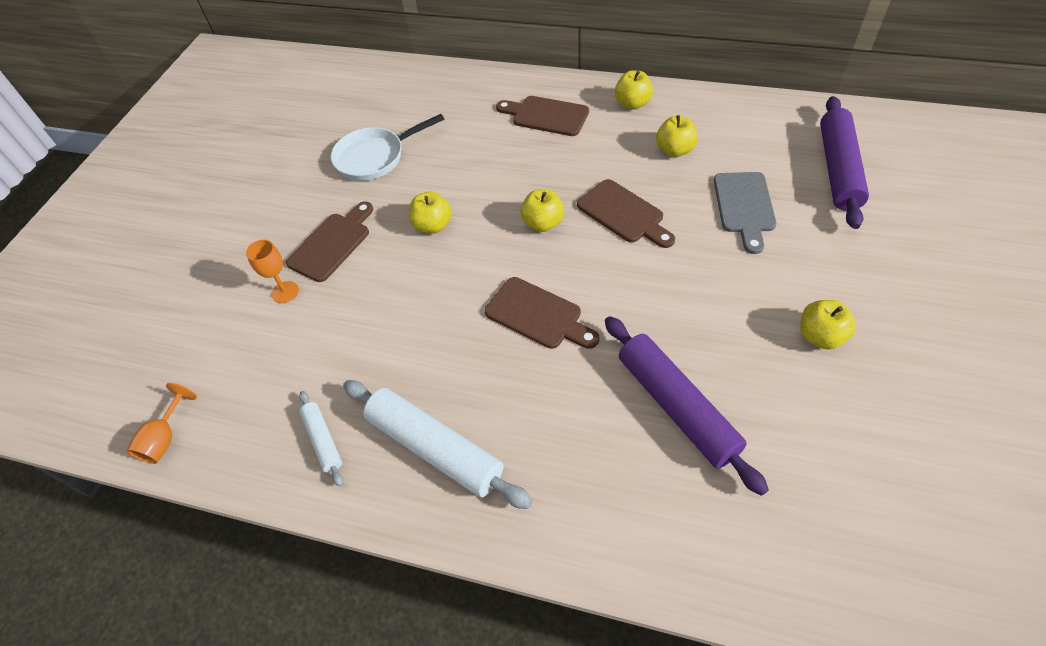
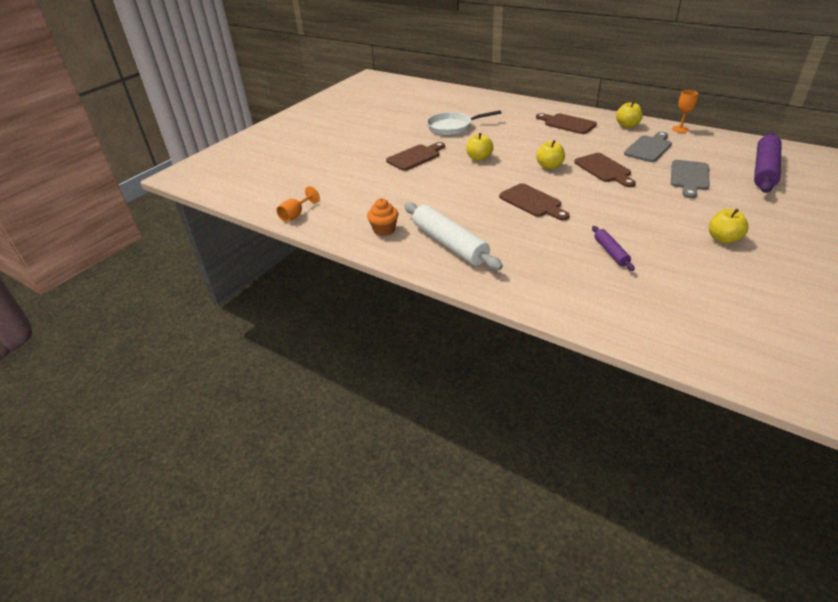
camera: 15 degrees right, 15 degrees down
orange goblet [246,240,299,303] -> orange goblet moved to [672,90,698,133]
white rolling pin [299,391,343,487] -> orange cupcake [367,198,398,236]
purple rolling pin [605,316,769,496] -> purple rolling pin [592,226,635,271], size x0.51
yellow apple [656,115,698,157] -> grey cutting board [624,132,672,162]

